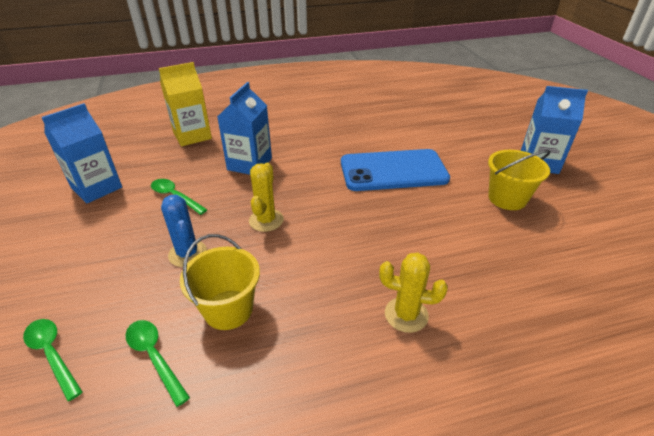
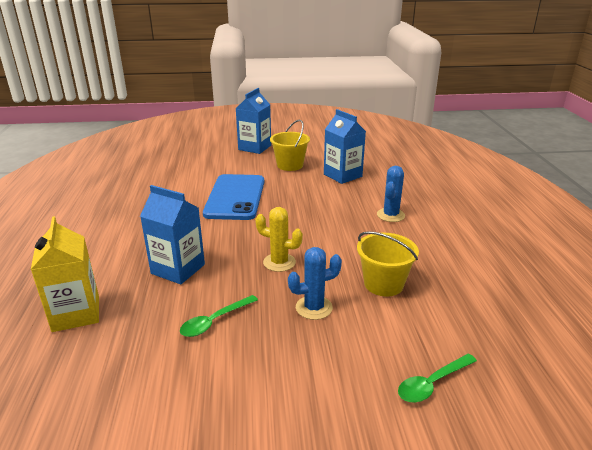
camera: 80 degrees left, 10 degrees down
blue carton [42,103,122,203] -> blue carton moved to [324,109,366,184]
green spoon [126,320,190,407] -> none
yellow cactus [379,252,448,333] -> blue cactus [377,166,405,222]

